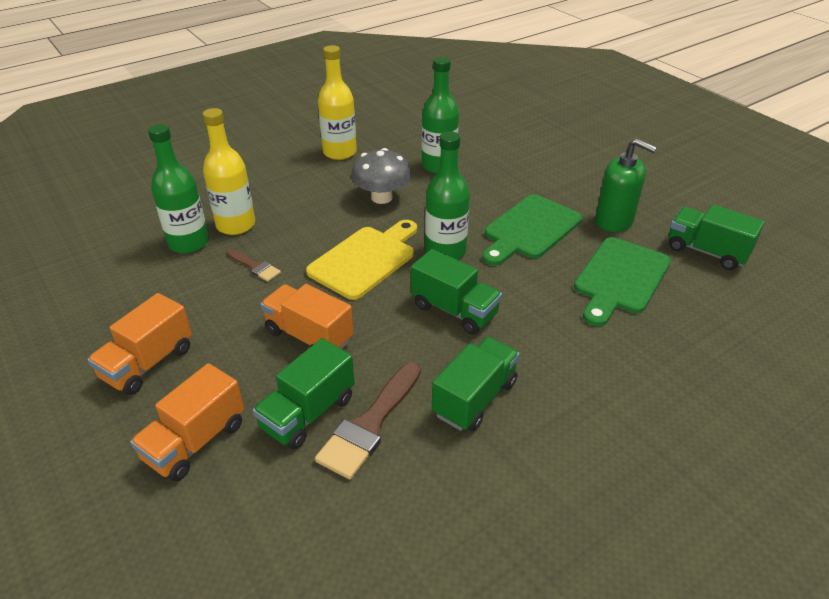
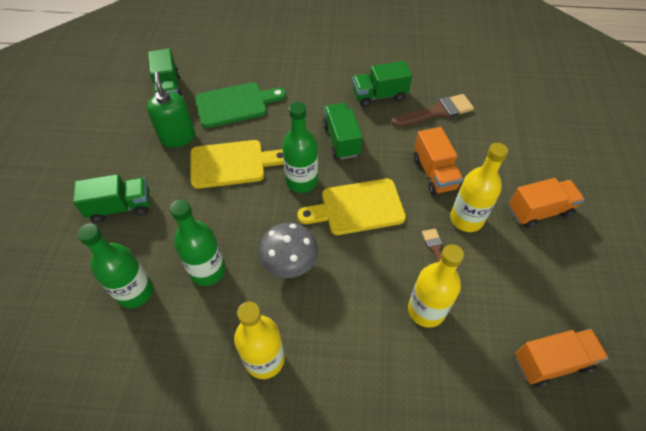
camera: 140 degrees left, 15 degrees up
orange truck [130,363,244,481] -> orange truck moved to [515,329,608,387]
green bottle [148,124,209,253] -> green bottle moved to [77,223,153,308]
green truck [253,338,355,450] -> green truck moved to [73,174,150,223]
green cutting board [482,194,582,266] -> yellow cutting board [190,140,284,189]
none -> yellow bottle [450,143,508,232]

